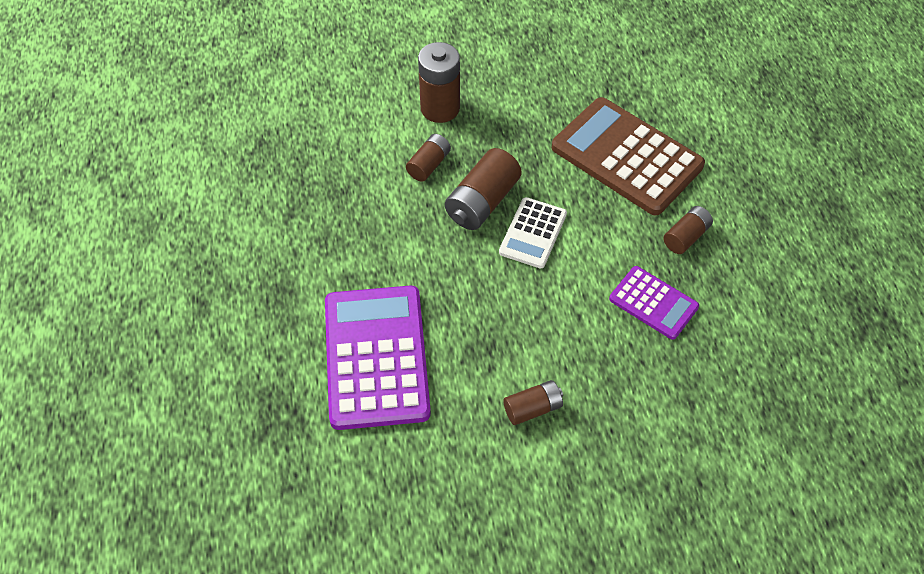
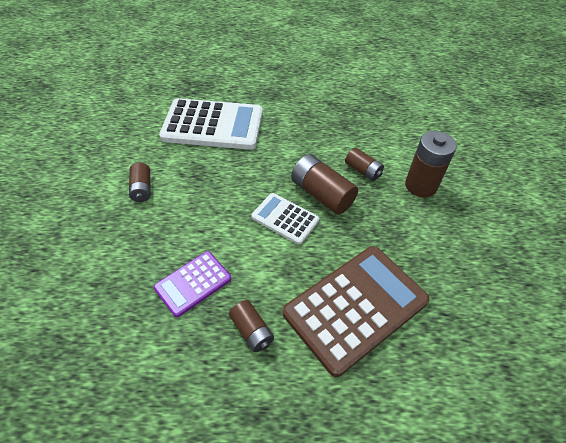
camera: 100 degrees right, 5 degrees down
purple calculator [325,286,431,430] -> white calculator [159,98,263,150]

